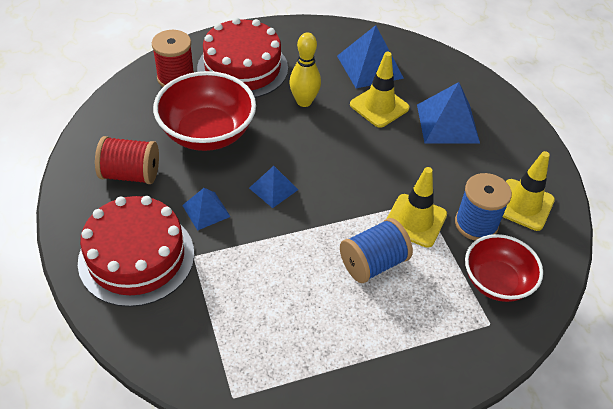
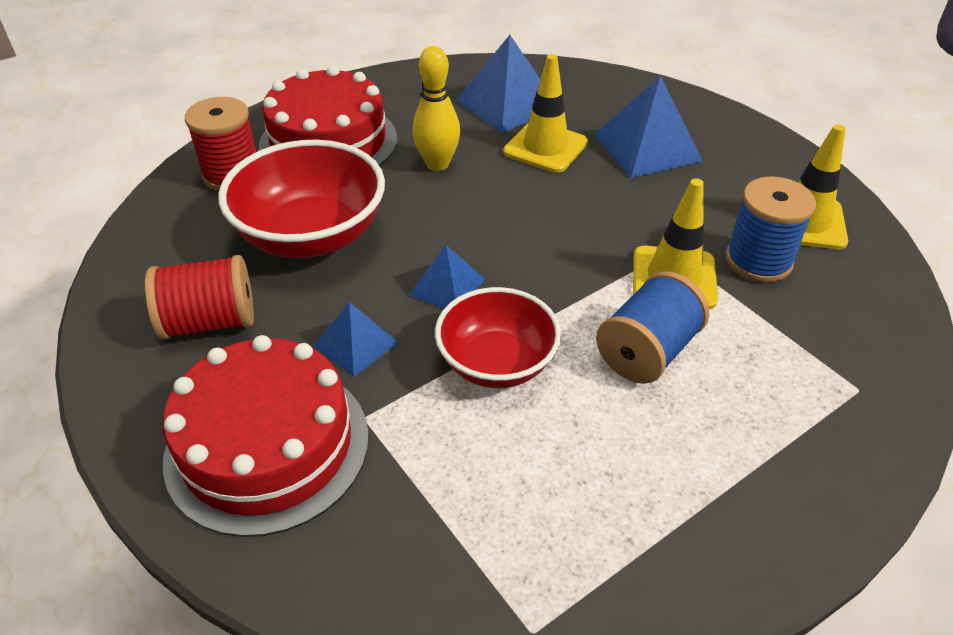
camera: 15 degrees left, 5 degrees down
red bowl [465,234,543,302] -> red bowl moved to [435,287,561,388]

